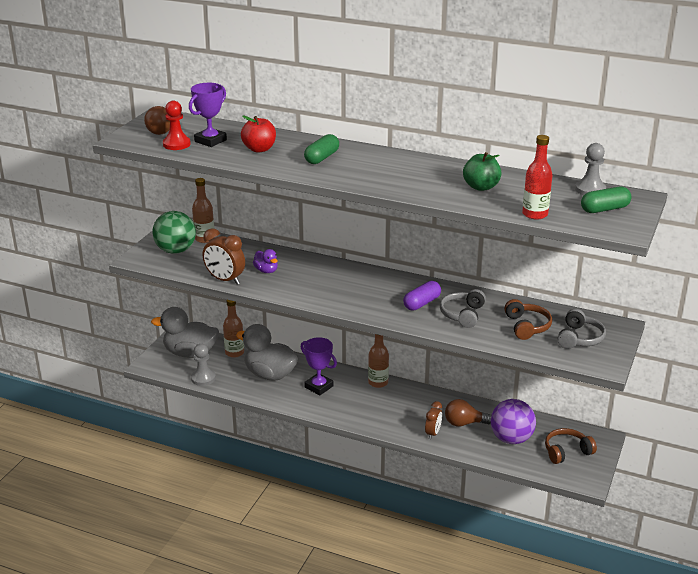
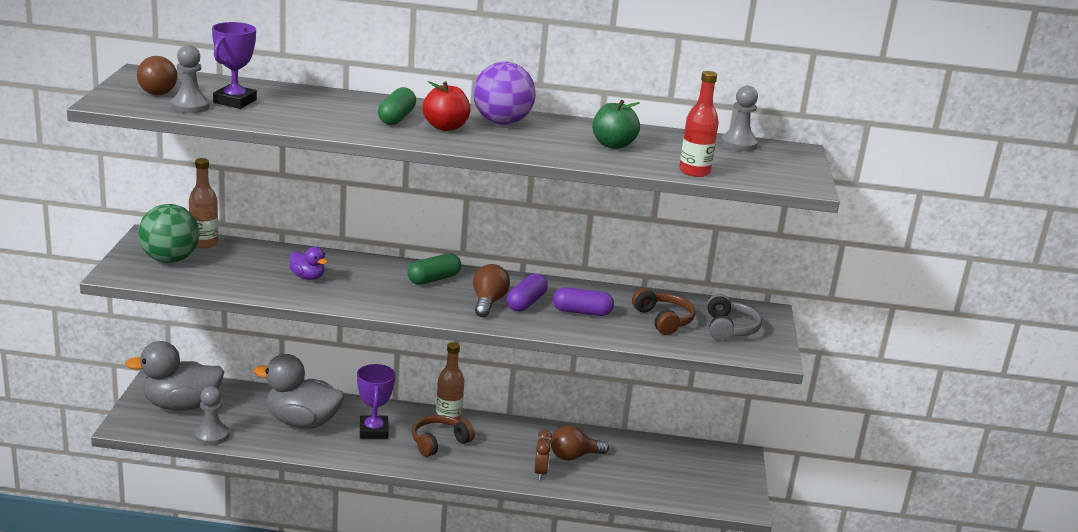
camera: 20 degrees left, 5 degrees down
red pawn [163,101,191,150] -> grey pawn [171,45,210,113]
brown clock [203,228,245,285] -> none
brown bottle [223,300,244,358] -> none
red apple [241,116,276,152] -> red apple moved to [423,81,471,131]
purple trophy [301,337,337,395] -> purple trophy turned 60 degrees clockwise [357,364,395,439]
grey headphones [440,289,486,328] -> purple capsule [553,287,614,316]
purple ball [490,399,536,444] -> purple ball moved to [473,62,536,125]
brown headphones [545,428,597,464] -> brown headphones moved to [412,415,475,457]
green capsule [581,187,631,213] -> green capsule moved to [408,253,461,285]
none -> brown light bulb [473,264,510,317]

